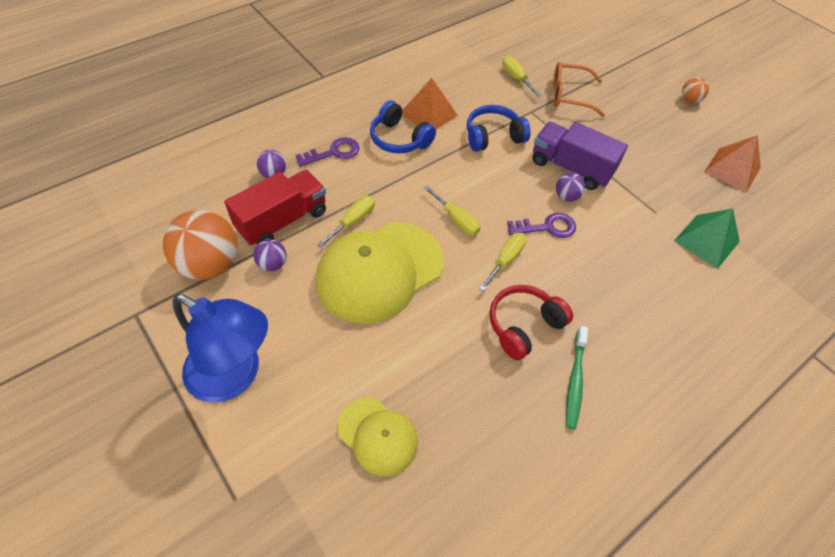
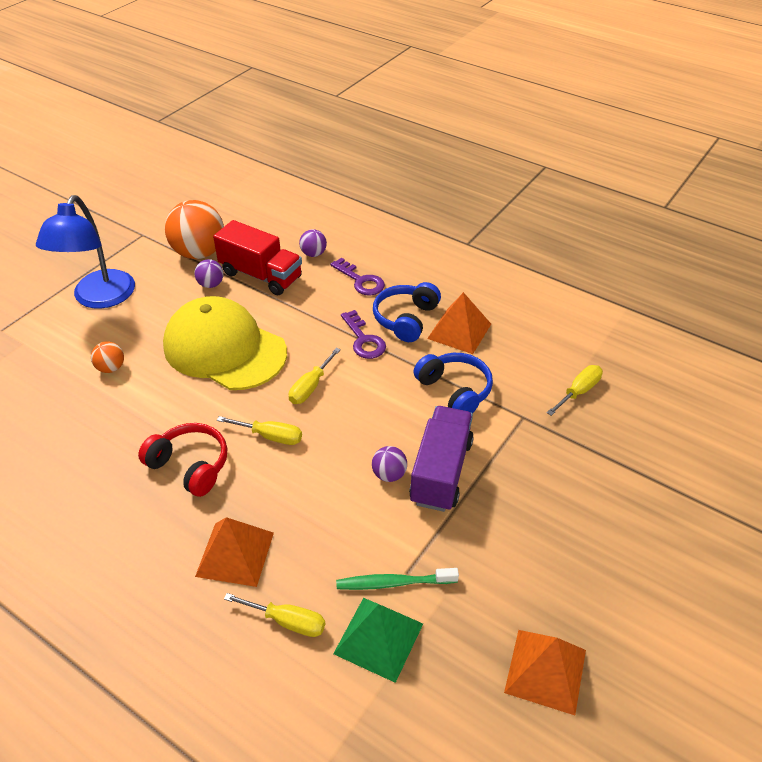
camera: 75 degrees right, 10 degrees down
yellow screwdriver [317,196,375,248] -> yellow screwdriver moved to [224,593,325,637]
yellow cap [337,397,418,476] -> none
purple key [507,213,576,238] -> purple key moved to [341,310,386,359]
orange glasses [553,62,605,117] -> none
green toothbrush [566,326,588,429] -> green toothbrush moved to [336,568,459,590]
orange ball [682,77,709,103] -> orange ball moved to [91,341,124,373]
none -> orange pyramid [195,517,274,587]

